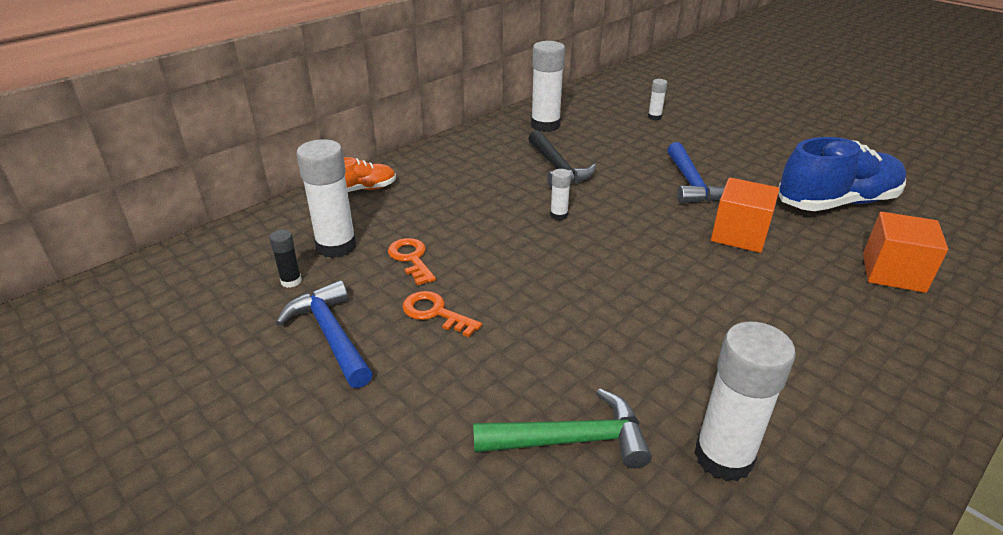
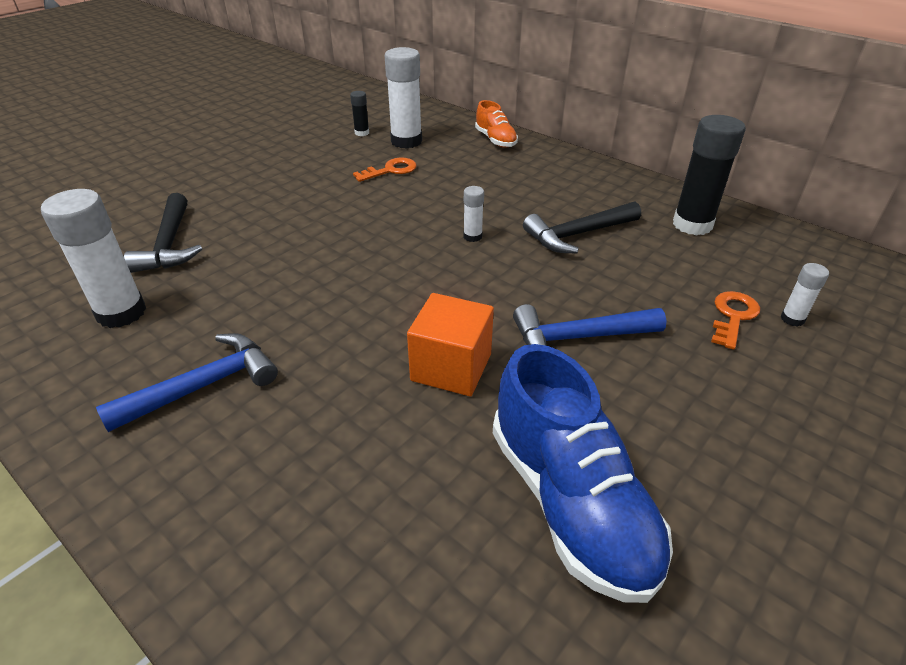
camera: 85 degrees right, 5 degrees up
blue hammer [276,280,373,388] -> blue hammer moved to [96,333,278,432]
orange key [402,291,482,337] -> orange key moved to [711,291,760,350]
green hammer [473,388,652,469] -> black hammer [124,193,202,273]
white glue stick [531,41,565,132] -> black glue stick [673,115,746,236]
orange cube [863,212,948,293] -> none

